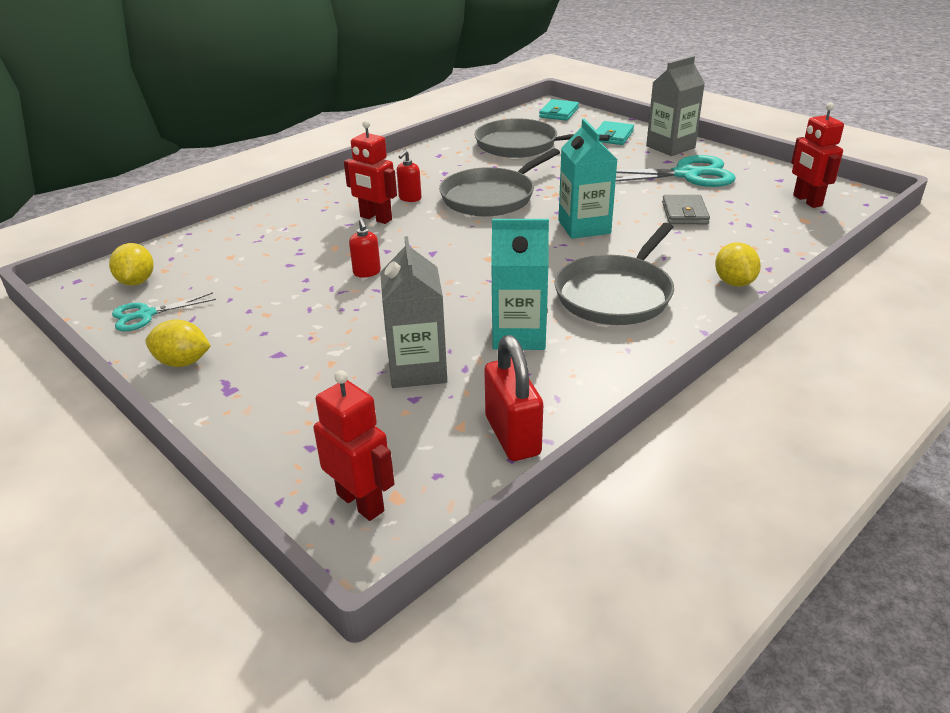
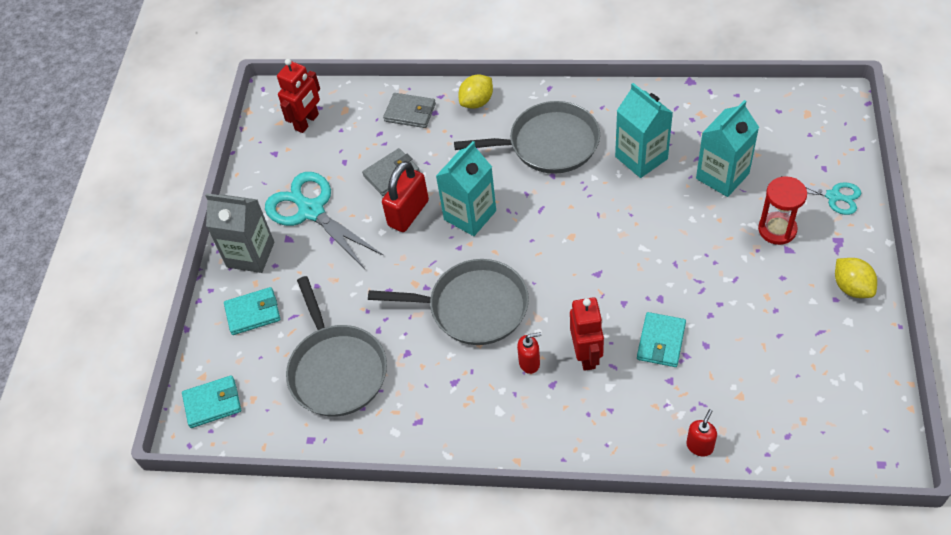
camera: 125 degrees left, 20 degrees up
yellow lemon [109,243,154,286] -> none
turquoise scissors [112,292,216,331] -> turquoise scissors moved to [781,176,861,215]
red robot [314,370,395,521] -> none
red soap dispenser [349,219,381,277] -> red soap dispenser moved to [686,409,717,456]
grey carton [380,236,447,388] -> turquoise carton [696,100,759,197]
red padlock [484,335,543,461] -> red padlock moved to [382,161,429,232]
none -> grey wallet [383,93,436,128]
none -> turquoise wallet [637,312,686,367]
none -> red hourglass [758,176,807,245]

